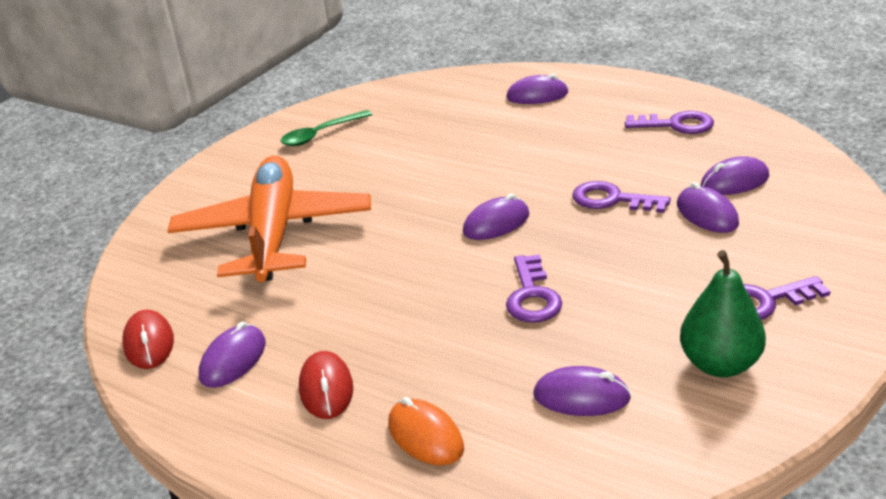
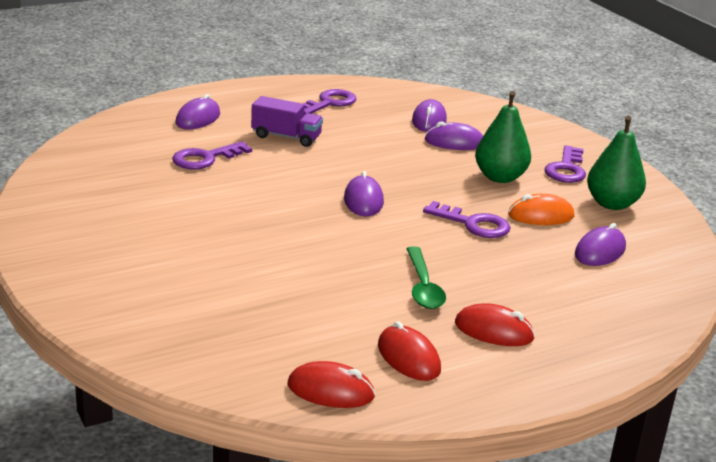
camera: 65 degrees left, 5 degrees down
orange plane [167,156,371,282] -> none
purple mouse [199,321,266,388] -> red mouse [378,321,441,381]
green spoon [281,110,372,146] -> green spoon moved to [406,246,446,309]
orange mouse [388,397,464,466] -> orange mouse moved to [508,194,574,225]
purple key [572,181,671,213] -> purple key moved to [172,141,252,170]
none -> purple truck [251,96,323,147]
none -> green pear [475,91,531,183]

